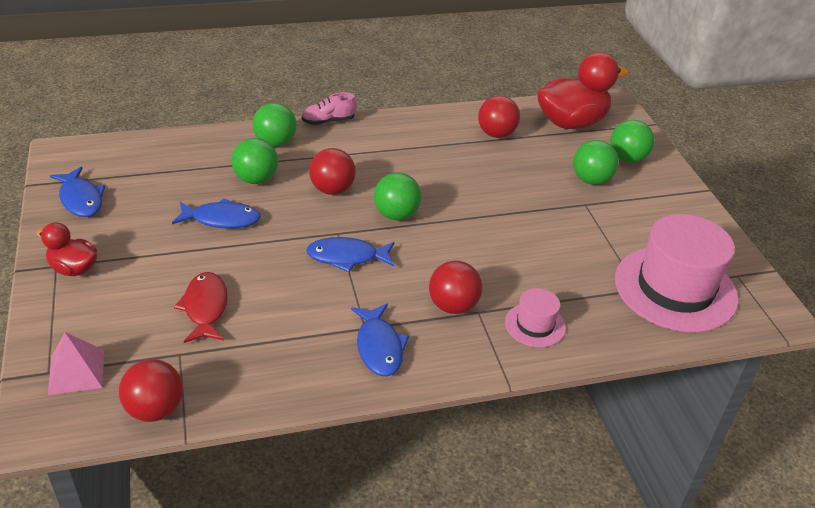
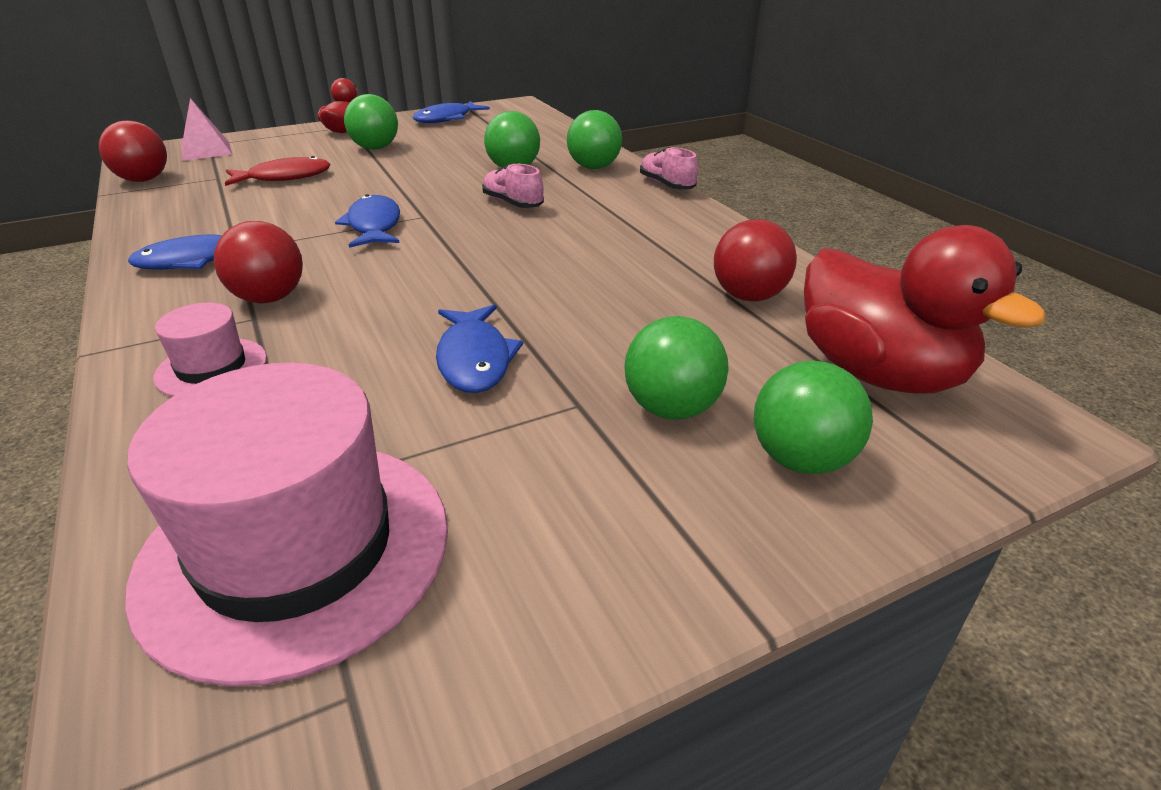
camera: 80 degrees right, 5 degrees down
blue fish [172,198,261,228] -> blue fish moved to [436,304,523,393]
red ball [309,148,356,195] -> pink shoe [482,164,544,208]
green ball [374,172,421,220] -> green ball moved to [344,94,398,150]

